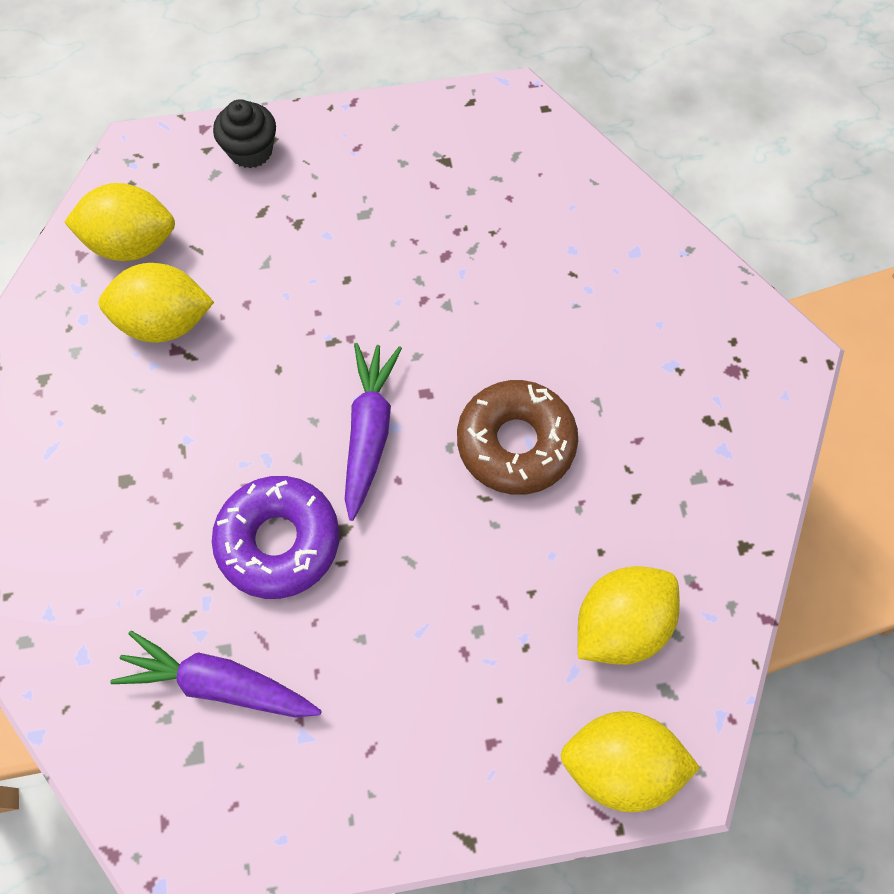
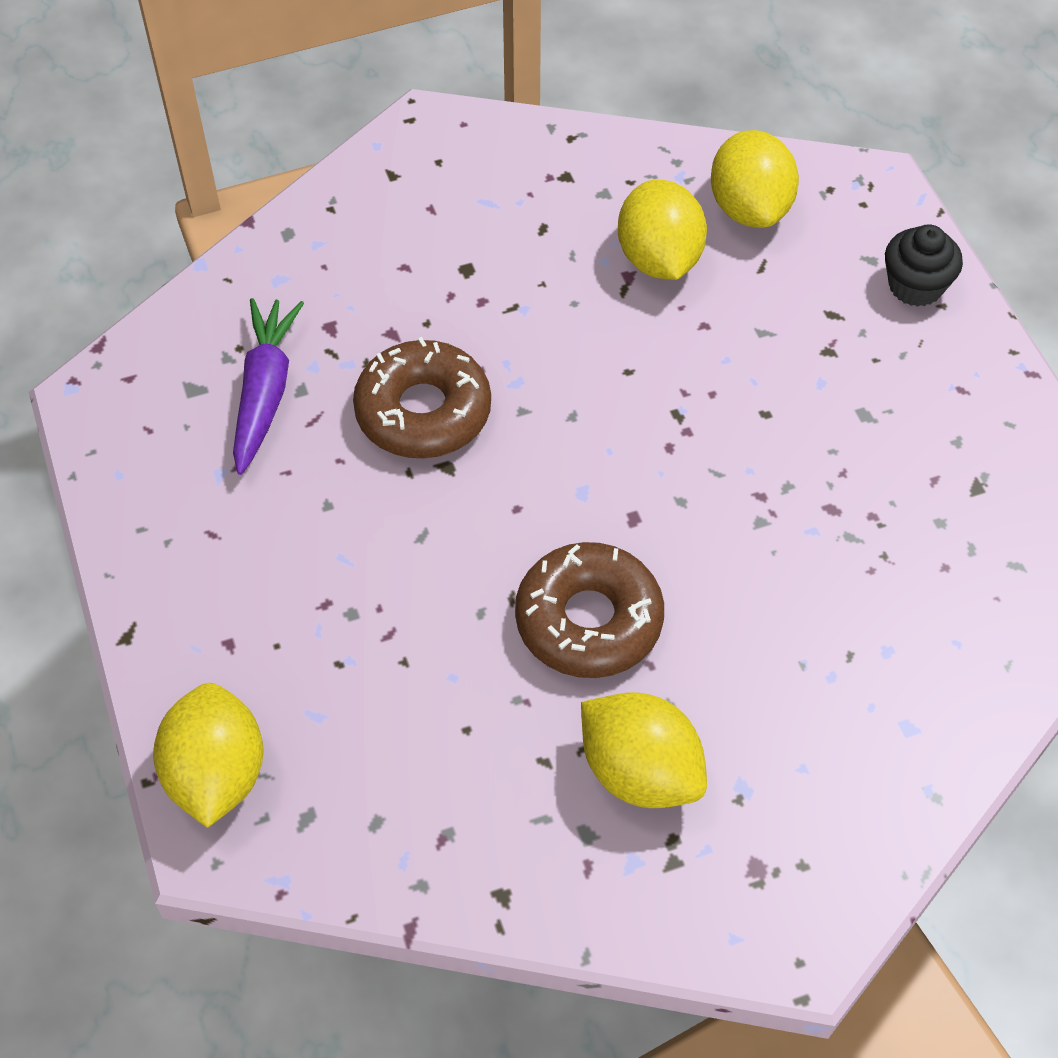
camera: 80 degrees right, 10 degrees down
purple donut [212,476,339,599] -> brown donut [353,337,491,458]
purple carrot [345,343,402,521] -> none
yellow lemon [578,566,680,665] -> yellow lemon moved to [581,693,707,808]

